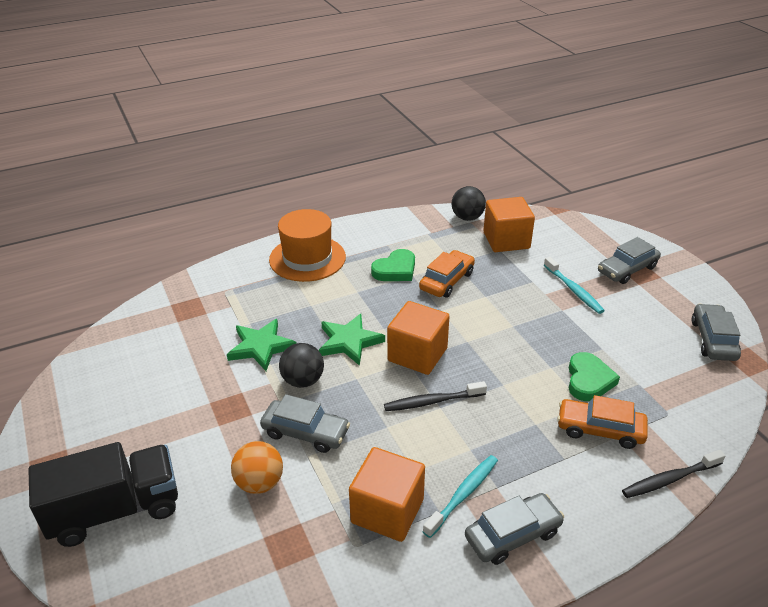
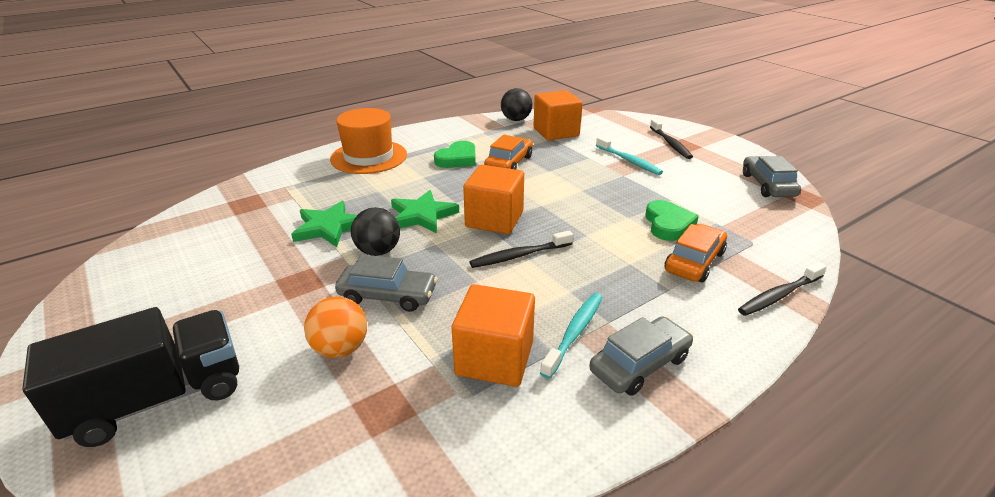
camera: 10 degrees left, 5 degrees down
orange car [557,395,648,449] -> orange car turned 120 degrees clockwise [665,224,727,282]
grey car [598,237,661,284] -> black toothbrush [650,119,693,159]

